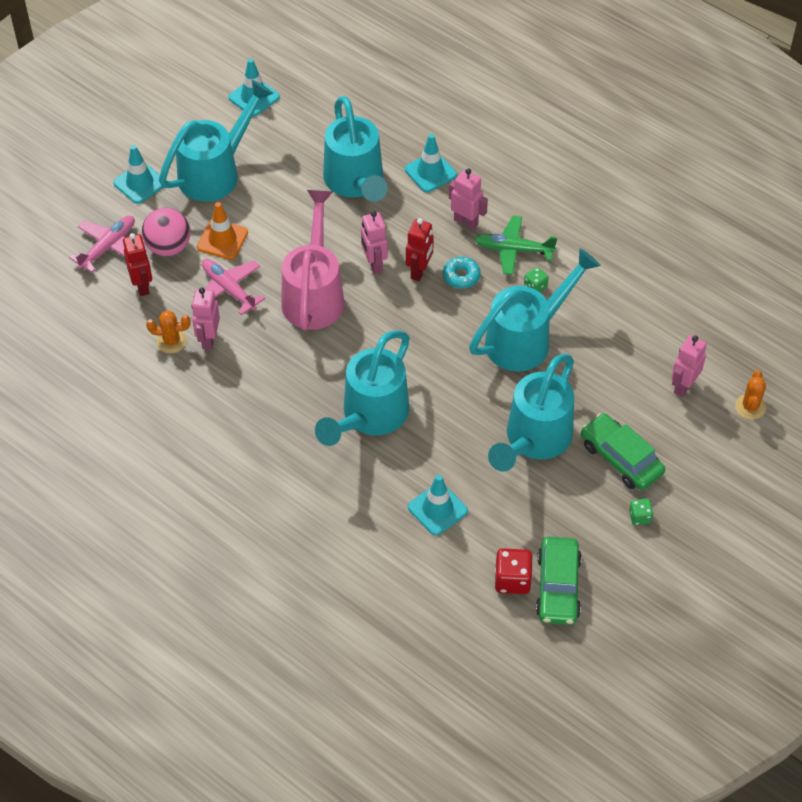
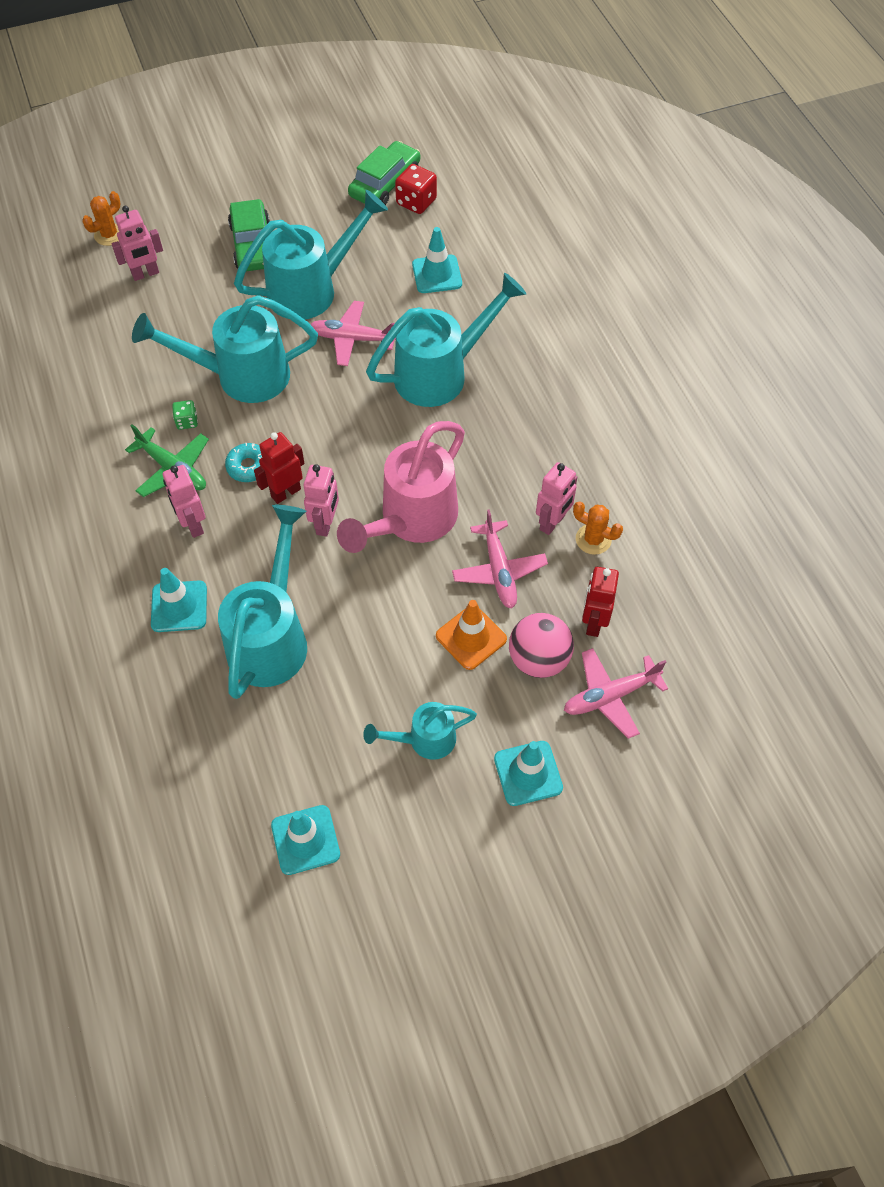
camera: 150 degrees left, 5 degrees up
turquoise watering can [159,80,274,202] -> turquoise watering can [363,702,477,760], size x0.54
green dice [629,498,653,525] -> none
none -> pink plane [310,301,396,366]

